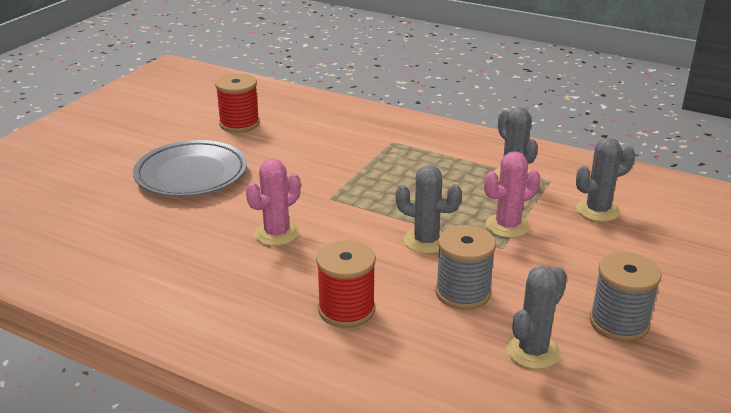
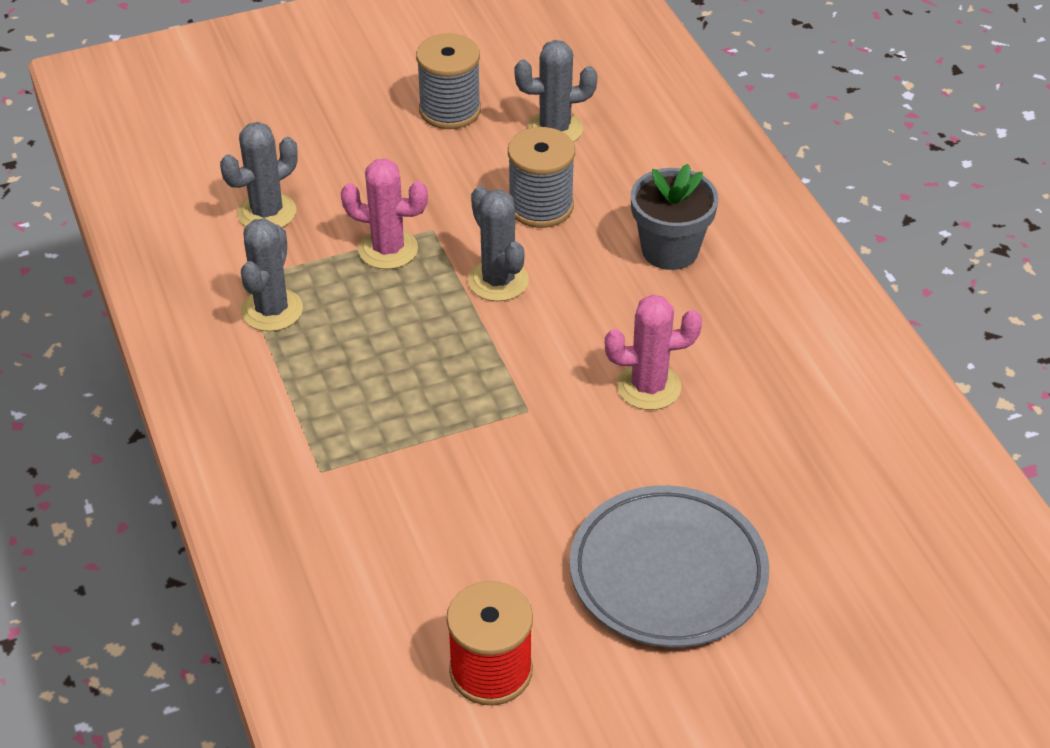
camera: 140 degrees left, 15 degrees up
red spool [316,240,376,328] -> grey flower pot [631,164,719,270]
grey cactus [576,138,635,222] -> grey cactus turned 60 degrees counterclockwise [220,122,298,228]

